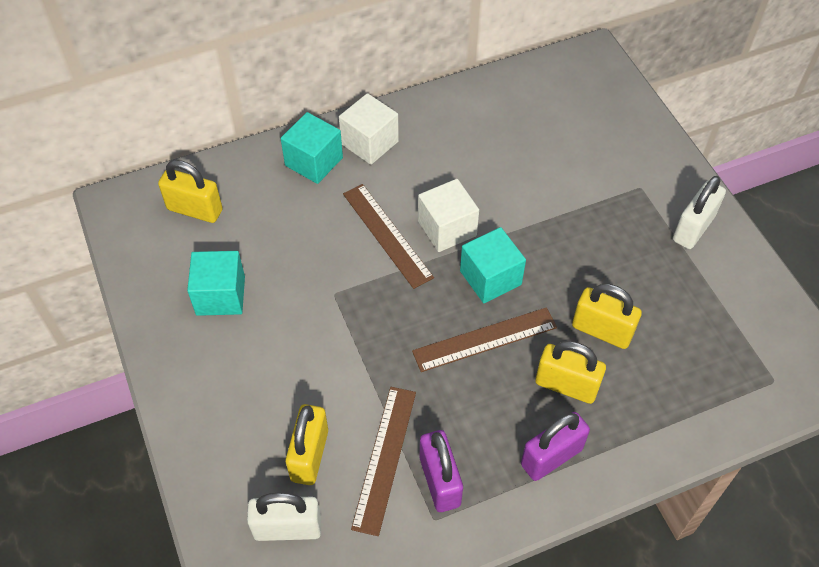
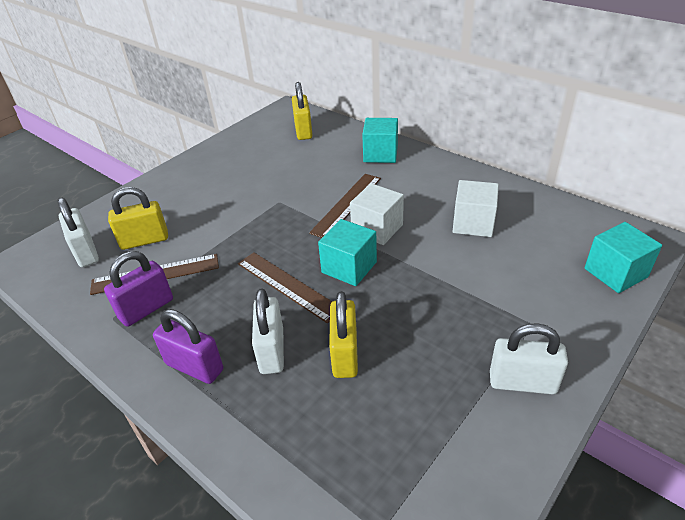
camera: 65 degrees right, 15 degrees down
turquoise cube [187,251,245,316] -> turquoise cube moved to [585,222,662,293]
white cube [339,93,399,165] -> white cube moved to [453,180,499,237]
yellow padlock [535,341,606,404] -> white padlock [252,289,284,374]

